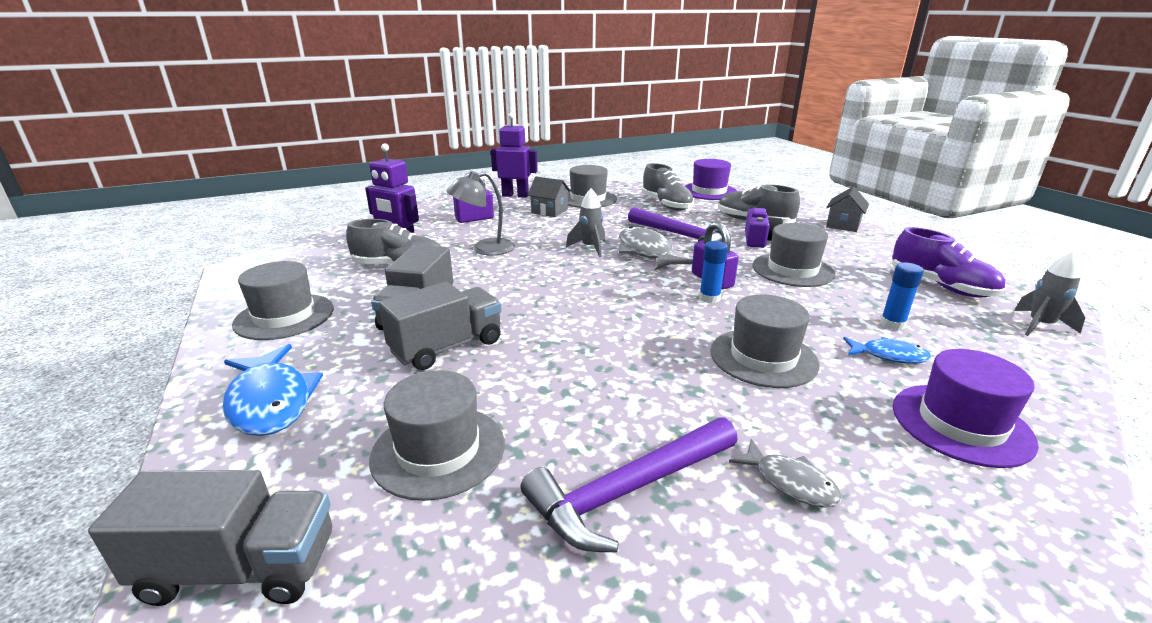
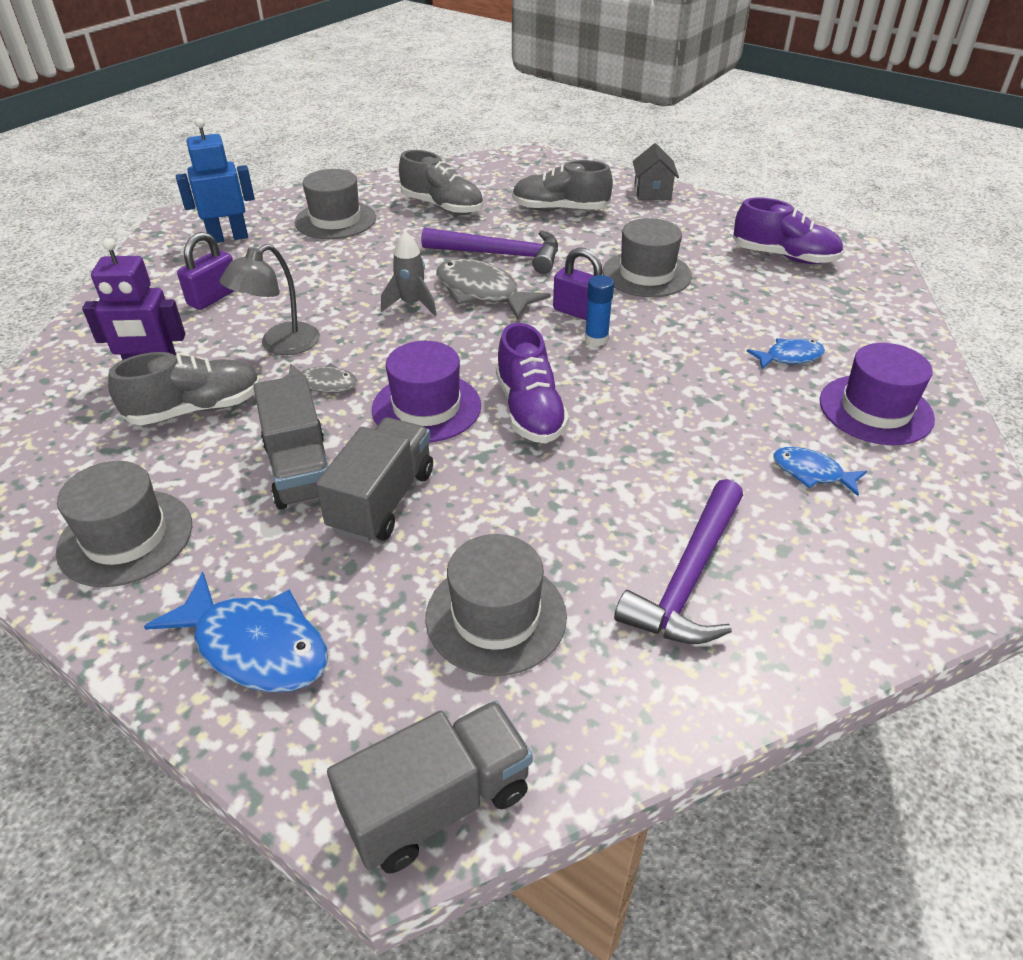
camera: 30 degrees left, 15 degrees up
purple robot [491,113,538,198] -> blue robot [176,118,255,243]
grey house [528,177,571,217] -> none
purple hat [685,159,737,200] -> purple hat moved to [372,341,481,443]
grey hat [710,295,820,388] -> none
grey fish [729,439,842,508] -> grey fish moved to [283,363,357,393]
purple camera [745,208,783,248] -> none
blue glue stick [880,262,924,330] -> none
grey rocket [1014,251,1085,336] -> none
none -> purple shoe [496,323,569,443]
none -> blue fish [773,447,867,496]

